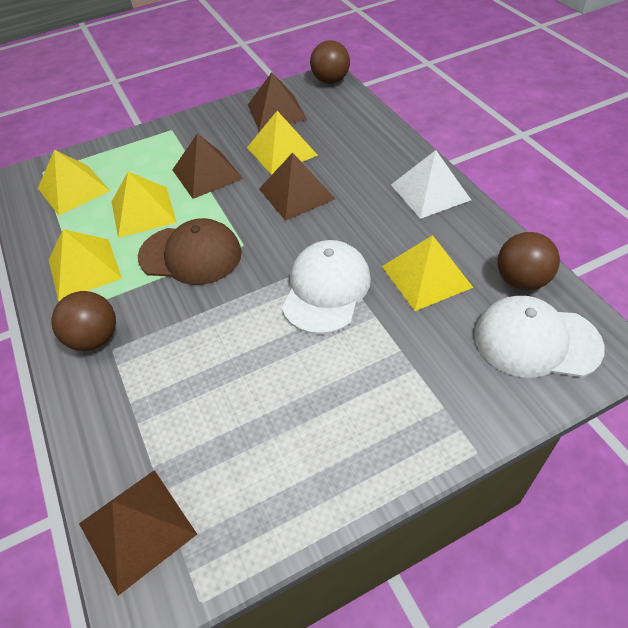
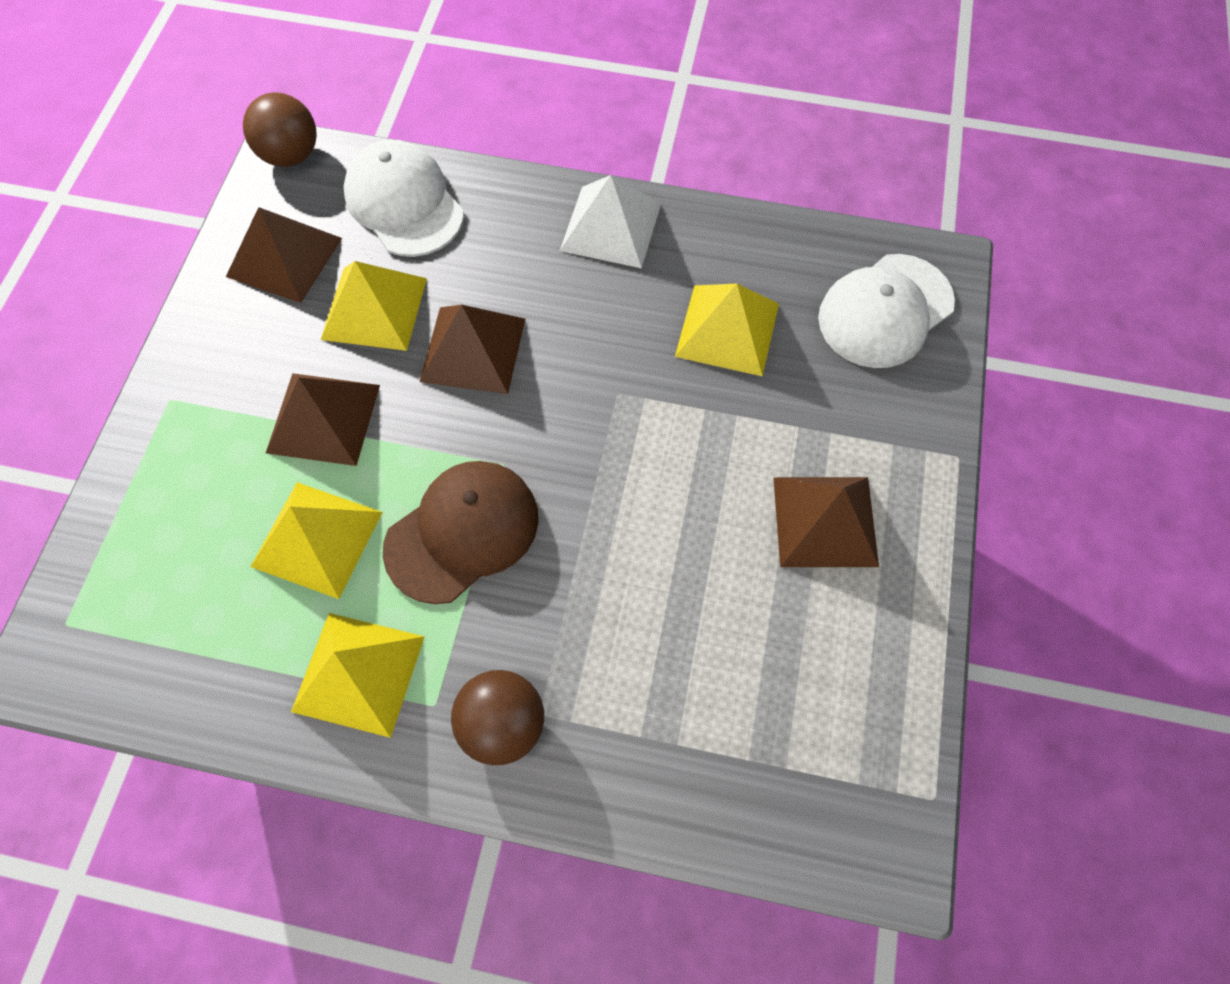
camera: 55 degrees left, 15 degrees up
yellow pyramid [38,150,110,215] -> none
brown pyramid [79,470,197,596] -> brown pyramid moved to [773,477,879,567]
white cap [282,240,371,334] -> white cap moved to [343,139,464,257]
brown ball [498,232,560,290] -> none

